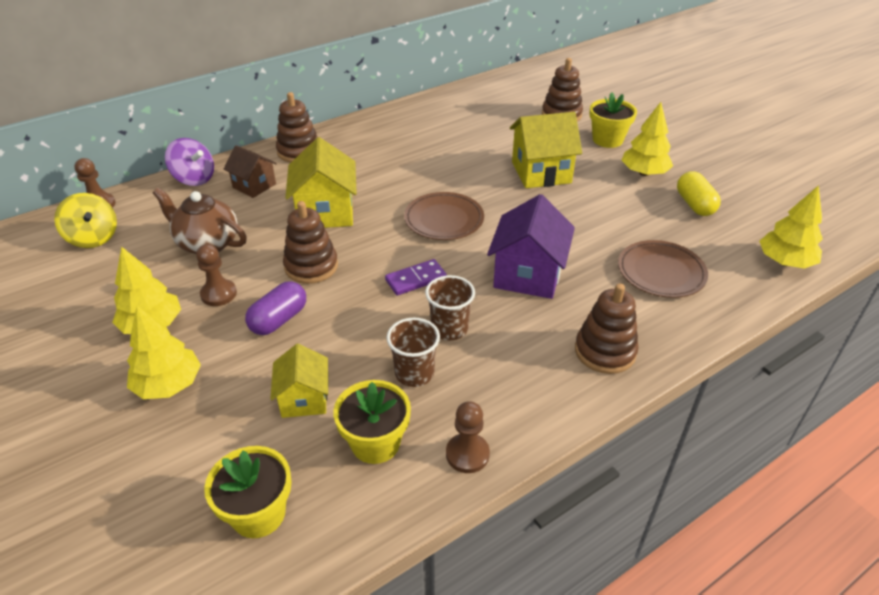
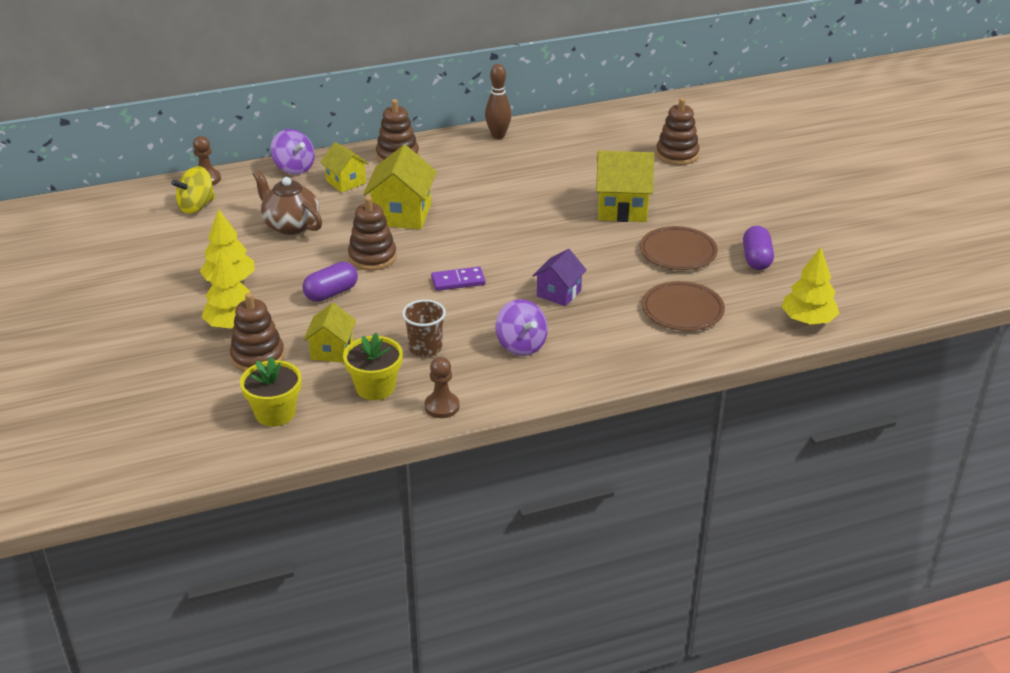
camera: 15 degrees right, 5 degrees down
yellow spinning top [54,193,117,248] -> yellow spinning top turned 75 degrees clockwise [171,166,215,214]
brown pawn [196,244,237,306] -> none
brown house [224,145,277,198] -> yellow house [320,142,369,193]
brown plate [404,192,484,240] -> brown plate moved to [640,226,718,270]
brown cup [425,275,475,340] -> none
purple house [487,194,575,299] -> purple house [532,249,587,306], size x0.62
brown stacking toy [575,283,639,374] -> brown stacking toy moved to [230,293,285,372]
yellow flower pot [589,92,637,148] -> none
yellow tree [621,102,673,176] -> none
yellow capsule [677,171,721,216] -> purple capsule [743,226,774,270]
none -> brown bowling pin [485,64,512,139]
none -> purple spinning top [495,299,548,356]

